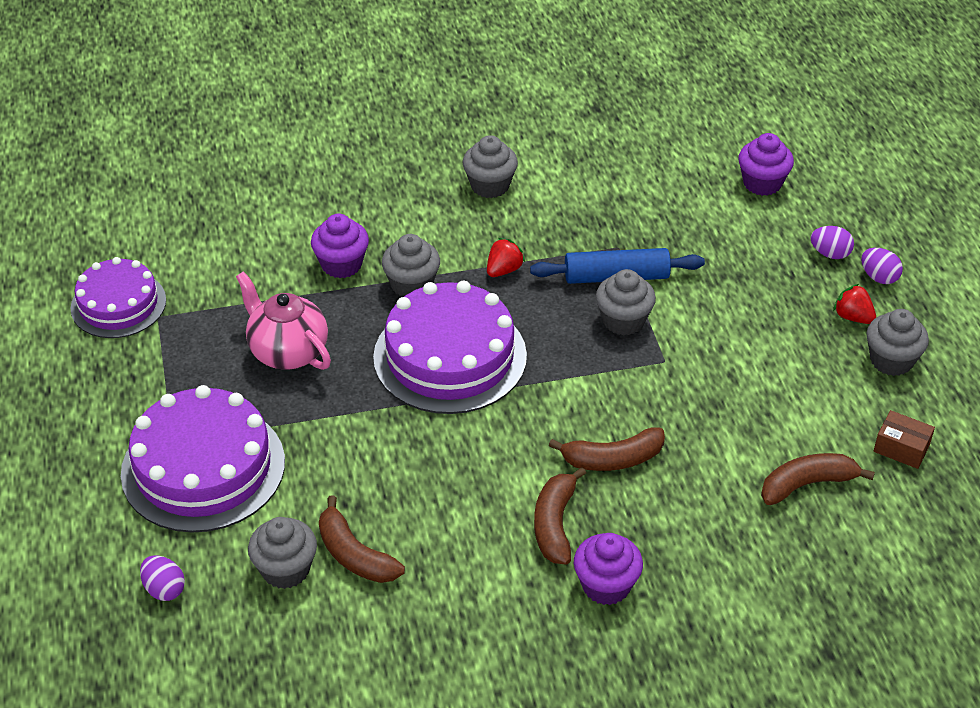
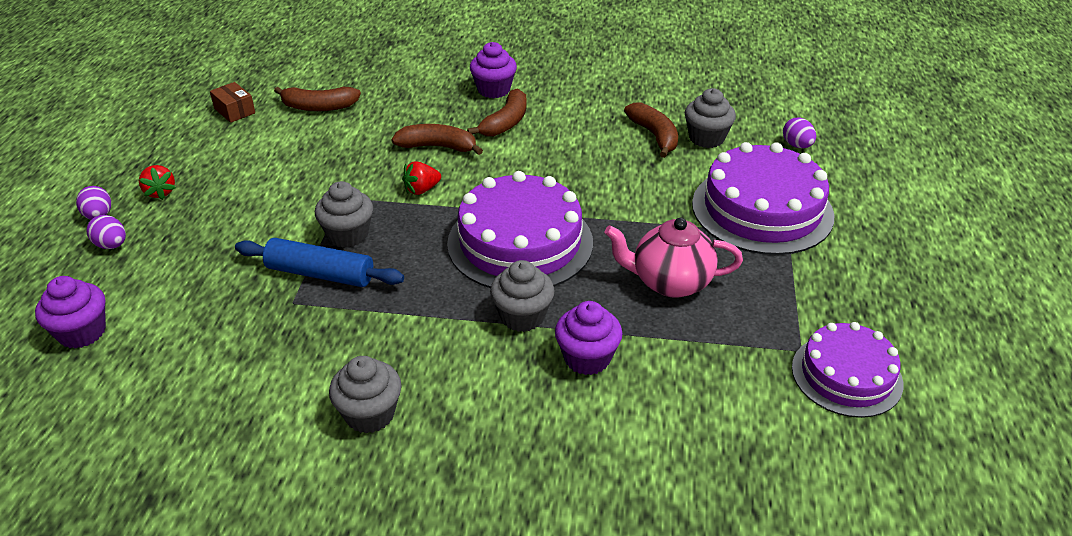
camera: 160 degrees left, 5 degrees down
pink teapot [236,271,331,370] -> pink teapot turned 120 degrees clockwise [604,218,743,298]
red strawberry [487,238,525,277] -> red strawberry moved to [402,161,441,195]
grey cupcake [866,309,929,376] -> none

